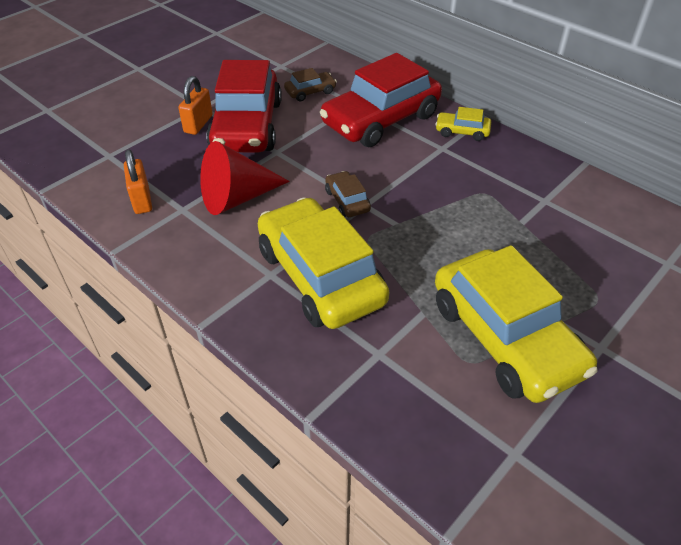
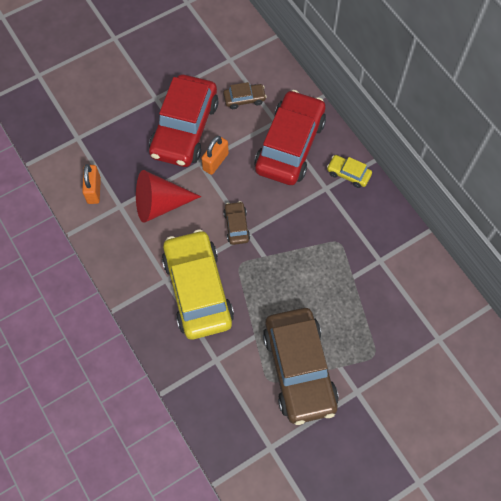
camera: 15 degrees right, 20 degrees up
orange padlock [178,76,213,135] -> orange padlock moved to [201,136,229,175]
red car [320,53,442,147] -> red car turned 135 degrees clockwise [254,90,326,185]
yellow car [435,245,598,403] -> brown car [263,308,339,425]

